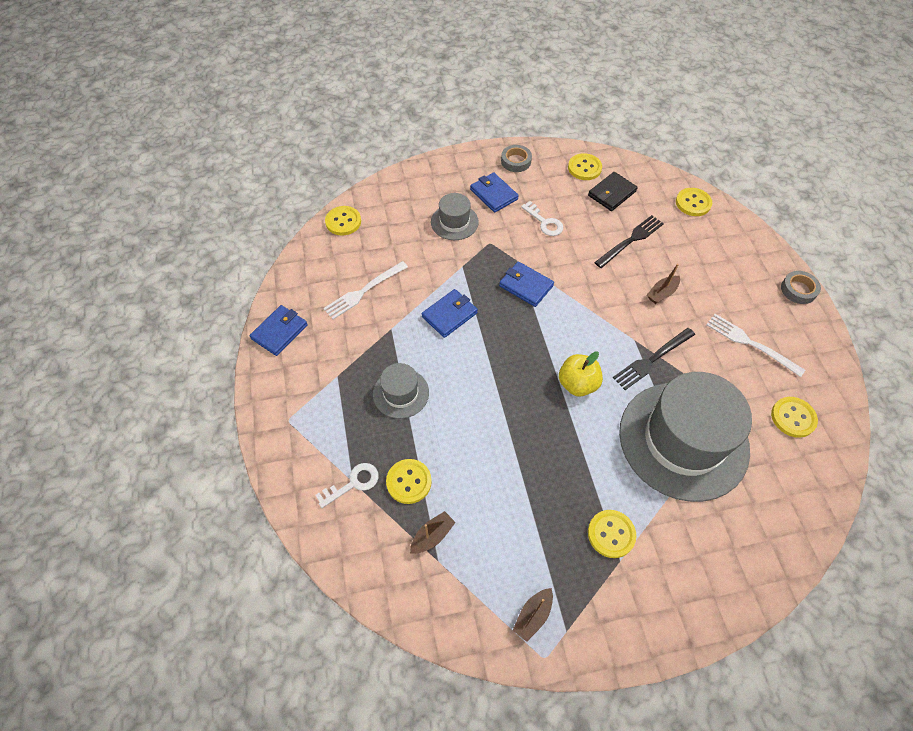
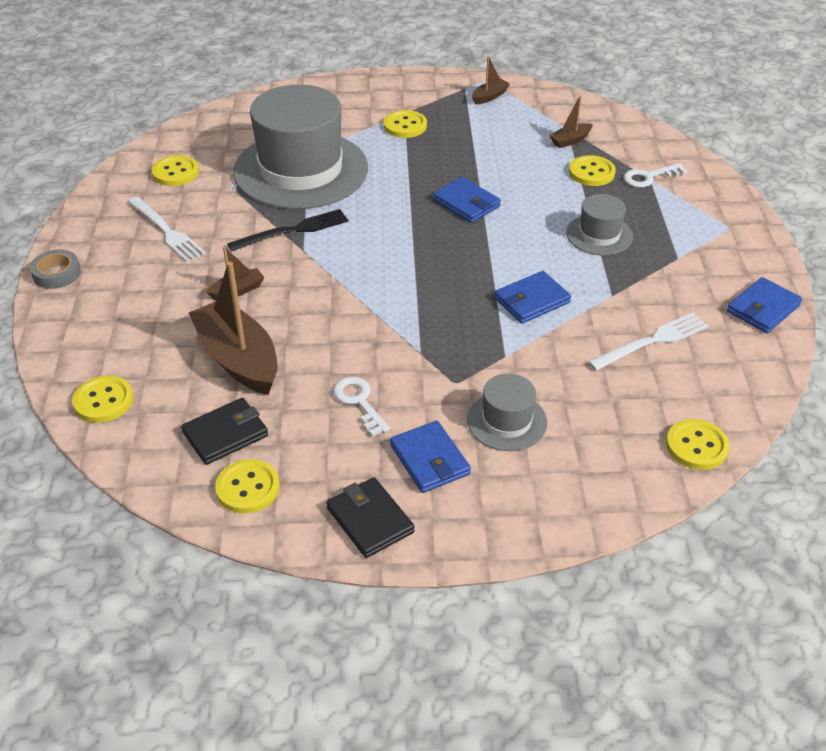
camera: 170 degrees left, 15 degrees down
blue wallet [499,261,554,307] -> blue wallet moved to [433,177,501,223]
grey tape [501,145,532,172] -> black wallet [327,477,415,558]
yellow apple [559,351,603,396] -> none
black fork [594,215,664,268] -> brown boat [189,262,277,395]

